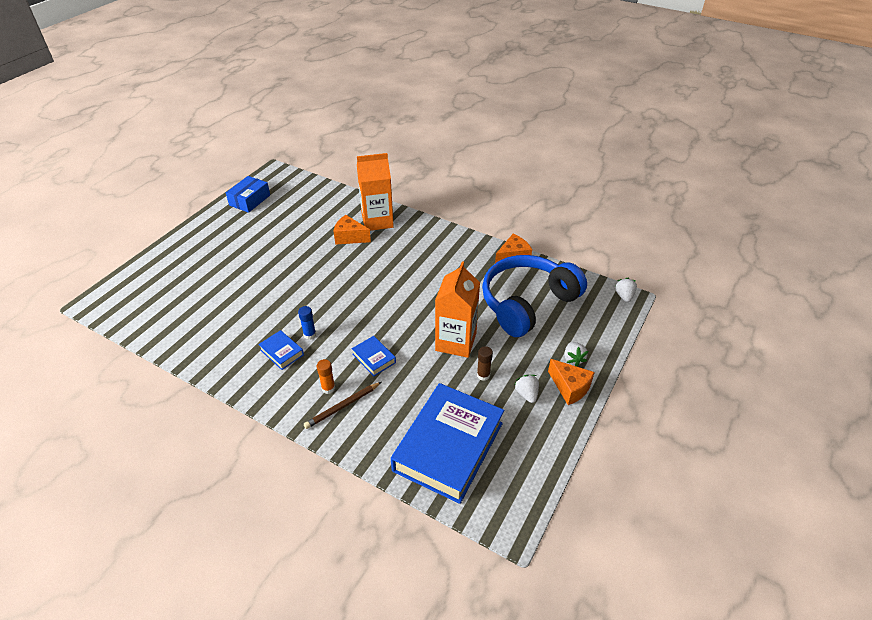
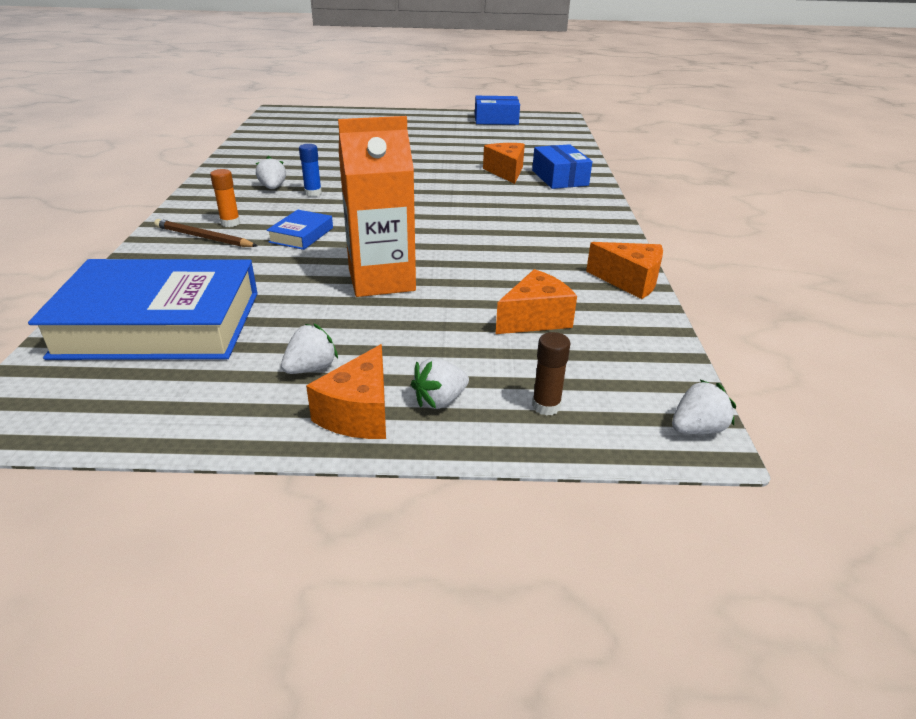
camera: 60 degrees right, 10 degrees down
blue book [258,330,304,370] -> white strawberry [256,156,286,189]
orange carton [357,153,394,231] -> blue box [532,144,592,189]
brown glue stick [477,346,493,381] -> brown glue stick moved to [532,332,571,416]
blue headphones [482,255,587,337] -> orange cheese [496,269,577,334]

